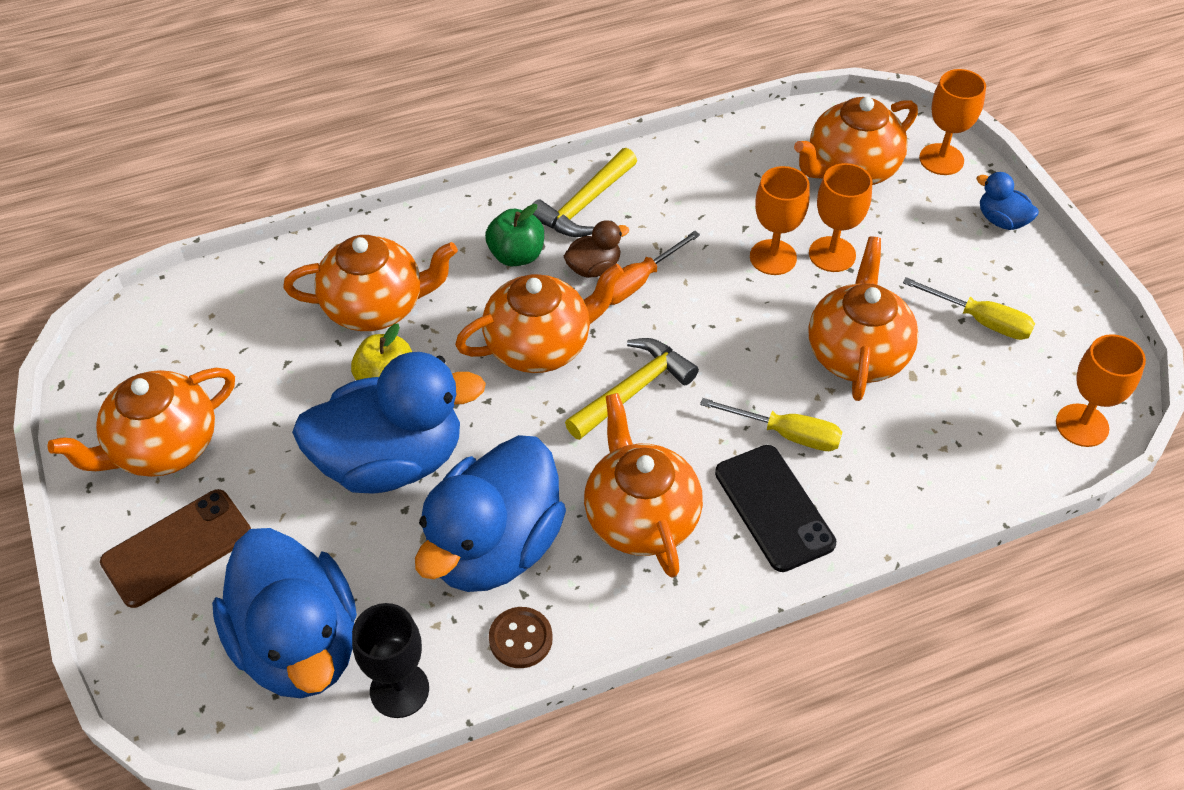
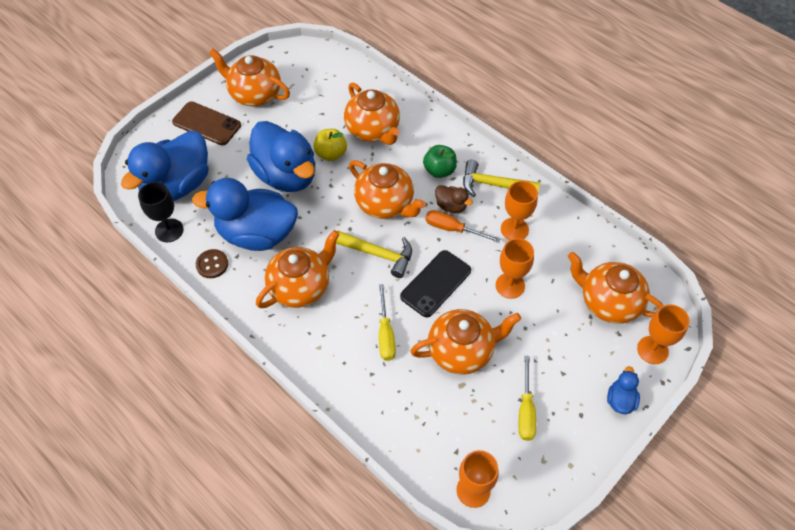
camera: 65 degrees right, 5 degrees up
black phone [715,445,836,572] -> black phone moved to [400,250,471,317]
orange goblet [809,163,872,272] -> orange goblet moved to [501,181,538,240]

